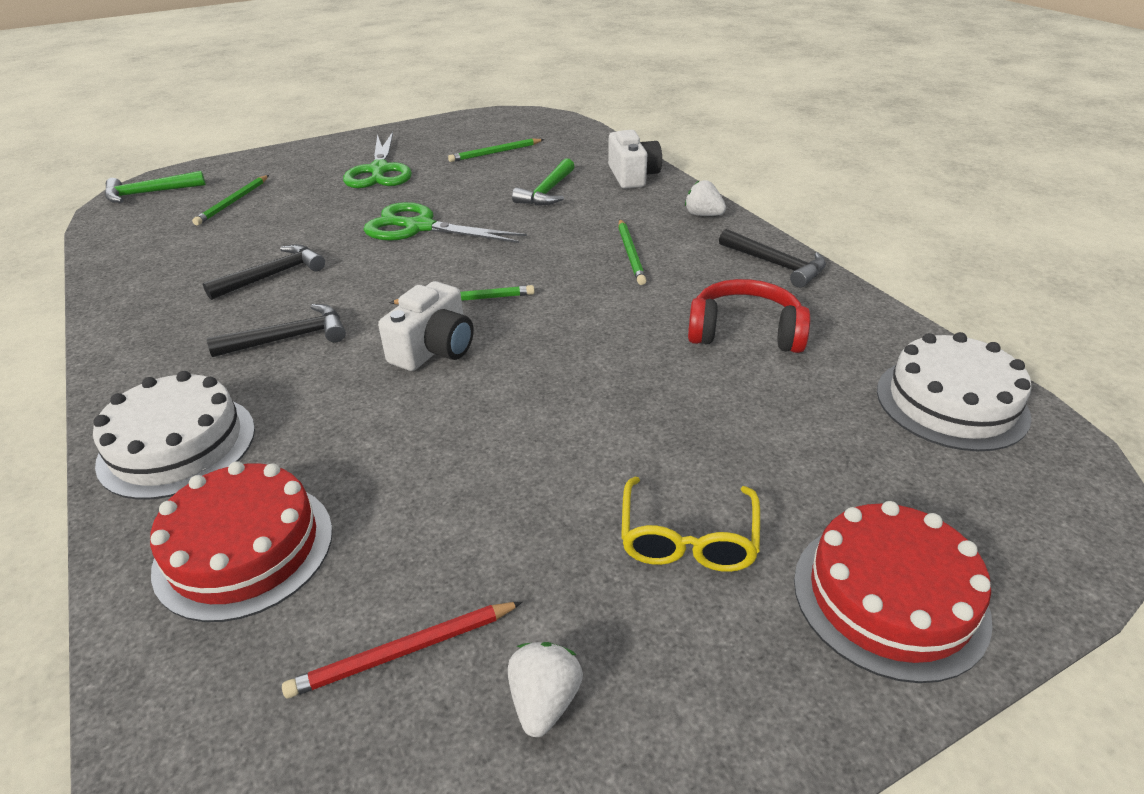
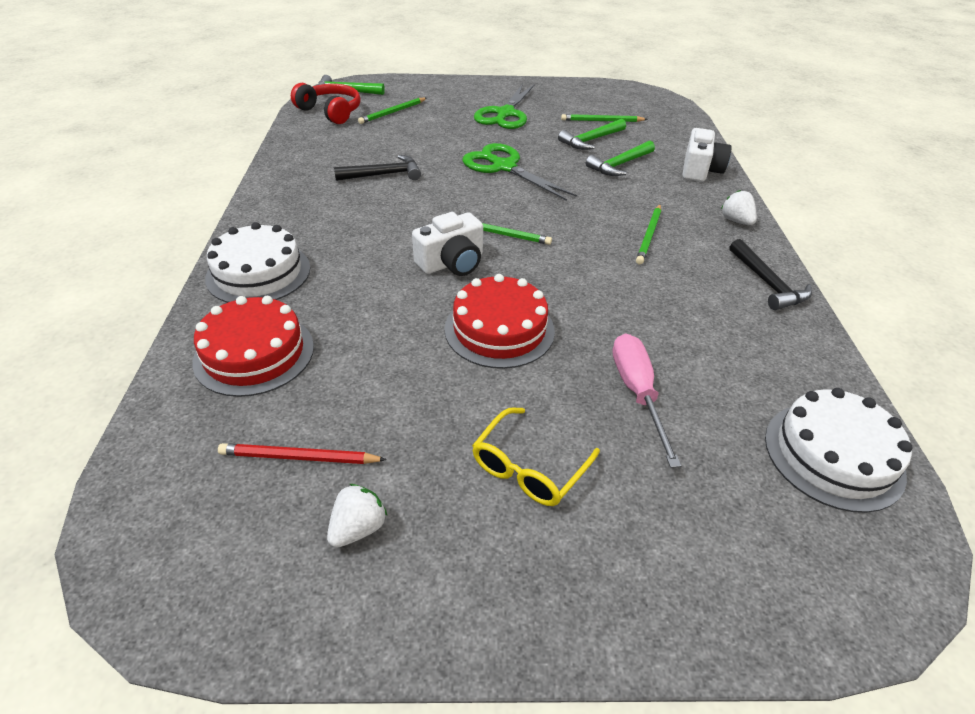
camera: 25 degrees right, 5 degrees up
black hammer [207,304,346,357] -> none
red headphones [688,279,810,353] -> red headphones moved to [291,83,361,124]
red cake [794,501,993,683] -> red cake moved to [444,274,555,369]
none -> green hammer [558,119,626,150]
none -> pink screwdriver [613,333,681,468]

